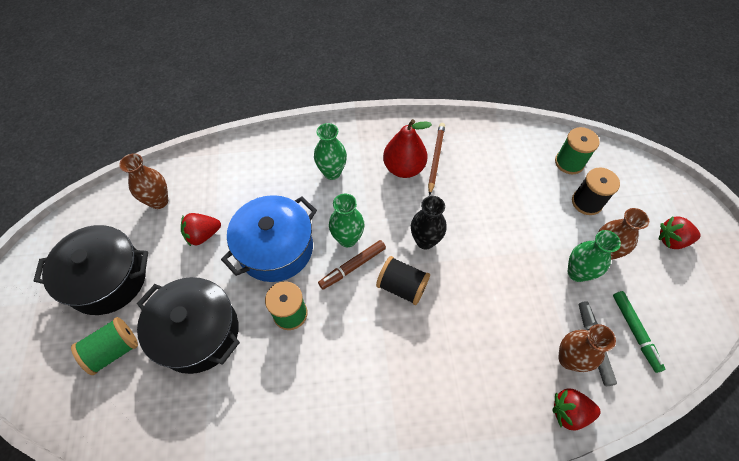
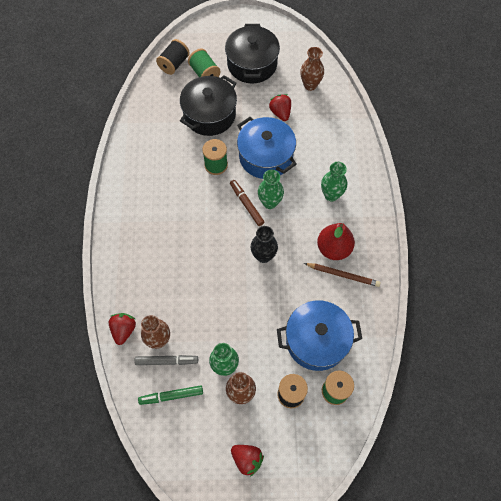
camera: 95 degrees right, 5 degrees up
black spool [376,256,430,305] -> black spool moved to [156,39,190,75]
red strawberry [659,216,700,249] -> red strawberry turned 120 degrees clockwise [231,445,264,476]
none -> blue pot [277,301,362,371]

